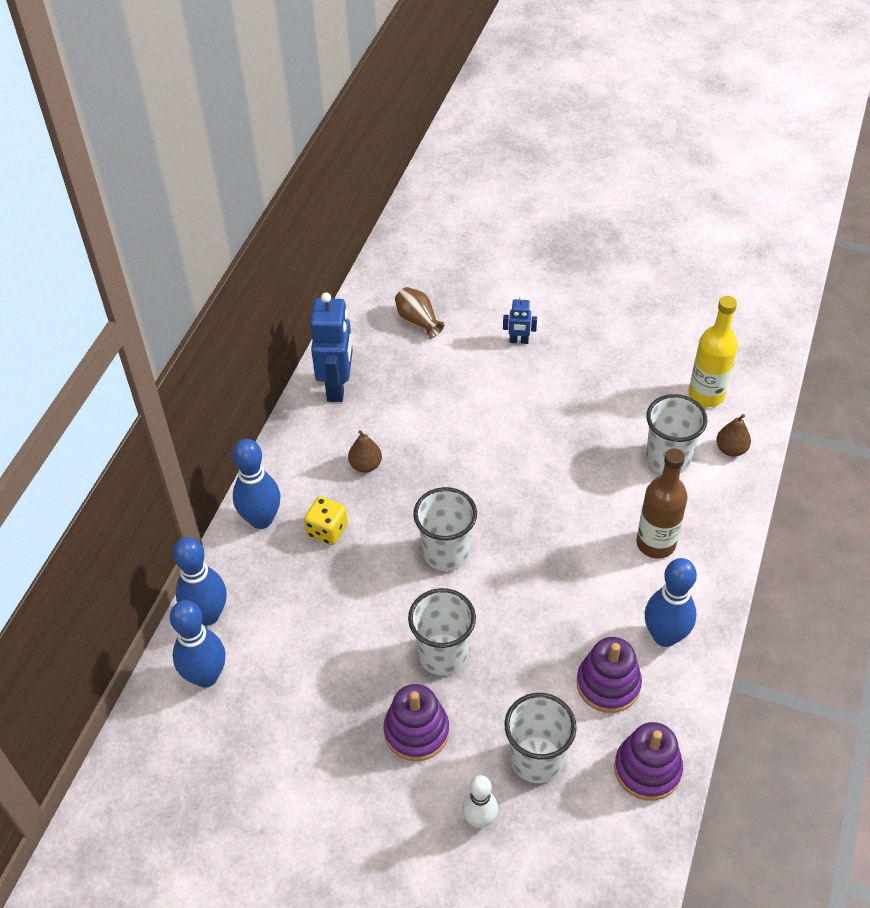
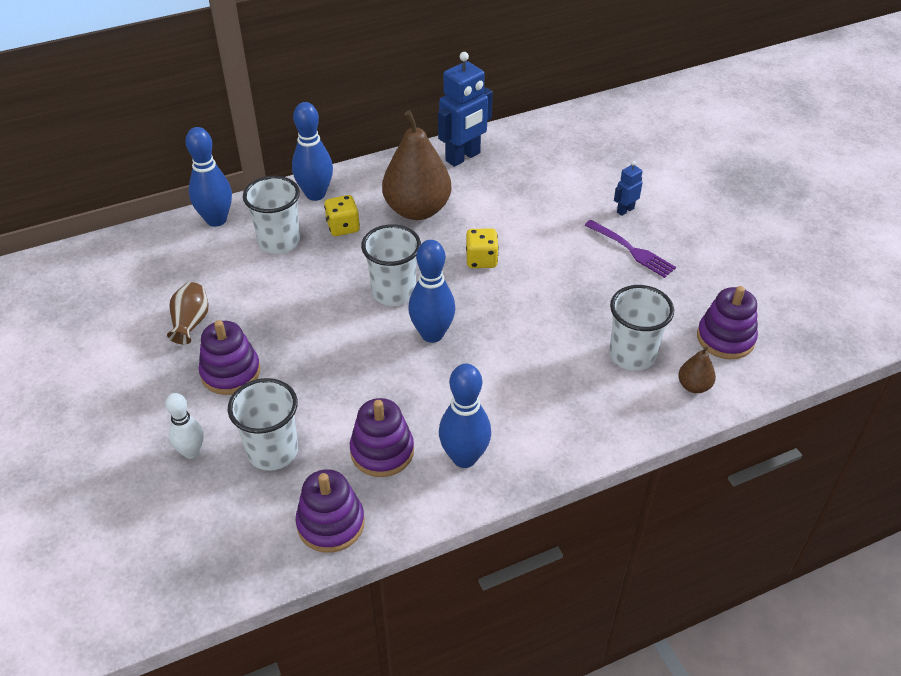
camera: 45 degrees right, 5 degrees down
blue bowling pin [170,600,225,687] -> blue bowling pin moved to [408,240,455,343]
brown pear [348,430,382,473] -> brown pear [382,110,452,220], size x2.25
brown vase [395,287,445,338] -> brown vase moved to [167,282,209,345]
white cup [408,588,476,675] -> white cup moved to [243,176,300,254]
blue robot [503,296,537,344] -> blue robot turned 90 degrees clockwise [614,161,643,216]
brown bottle [636,448,688,559] -> none
yellow bottle [689,296,738,407] -> purple stacking toy [697,286,758,359]
none -> yellow dice [466,228,499,268]
none -> purple fork [585,220,676,278]

